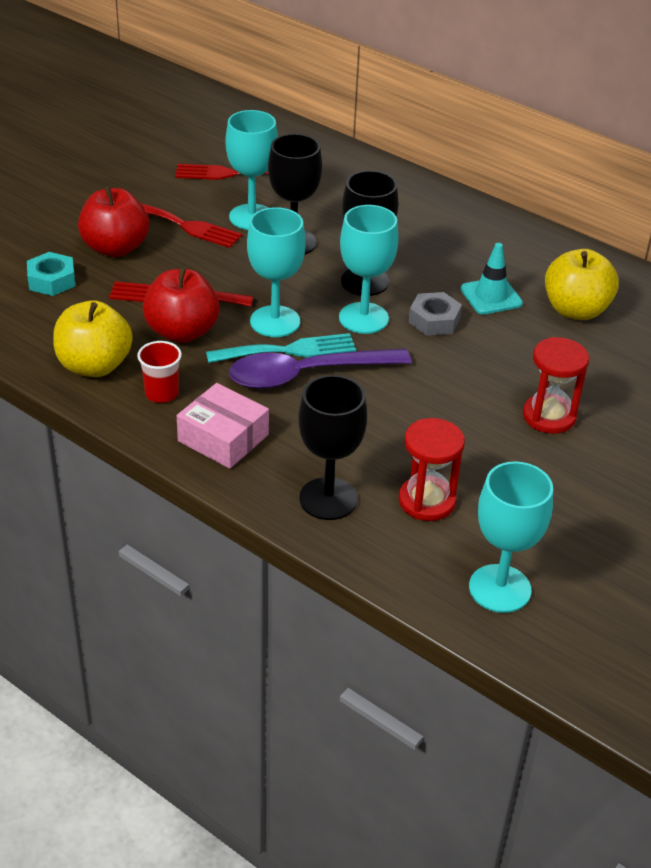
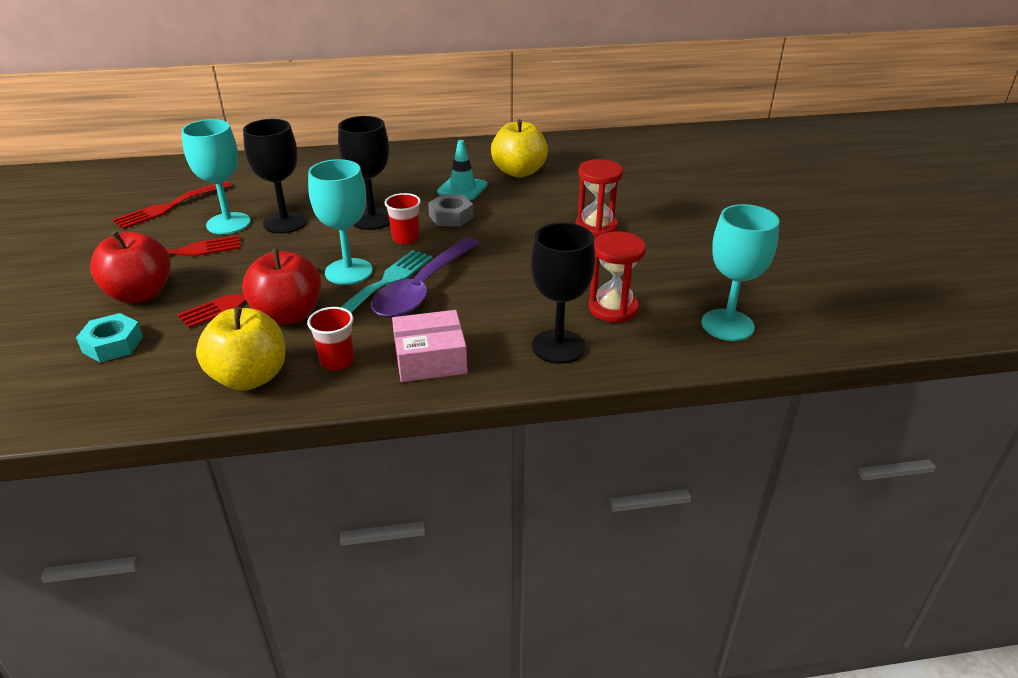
camera: 45 degrees left, 5 degrees down
turquoise goblet [339,205,399,334] -> red cup [384,193,421,244]

